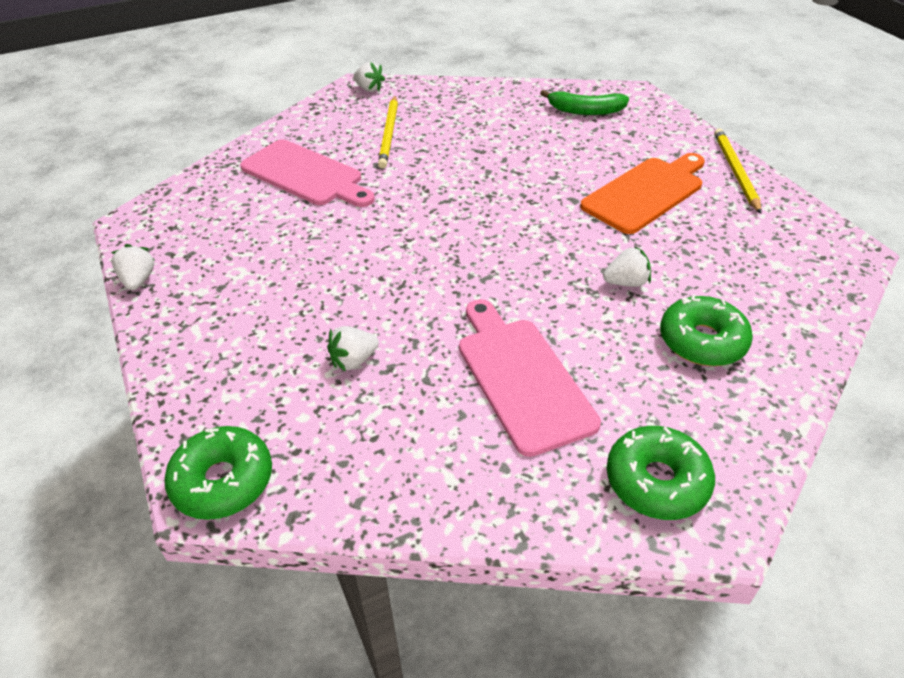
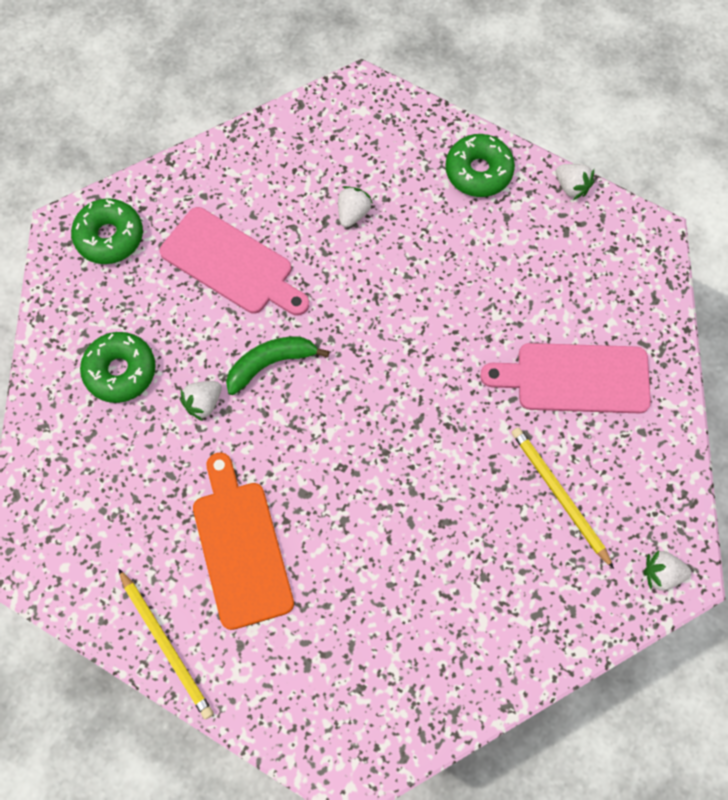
camera: 145 degrees right, 25 degrees up
green donut [164,426,272,520] -> green donut moved to [445,134,515,197]
green banana [540,90,629,115] -> green banana moved to [226,336,329,395]
orange cutting board [580,153,705,234] -> orange cutting board turned 150 degrees clockwise [193,452,294,630]

